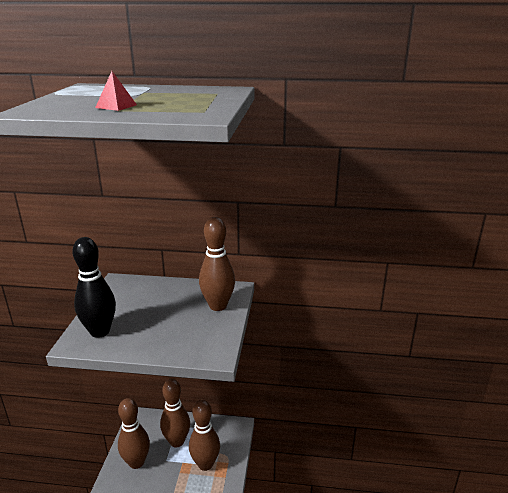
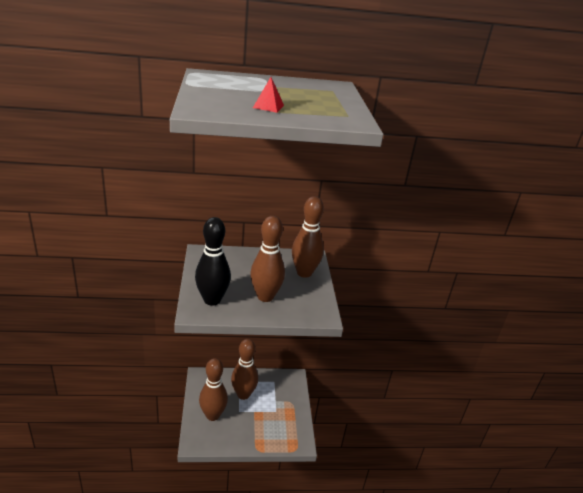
camera: 15 degrees left, 5 degrees up
brown bowling pin [189,400,220,471] -> brown bowling pin moved to [250,216,285,302]

